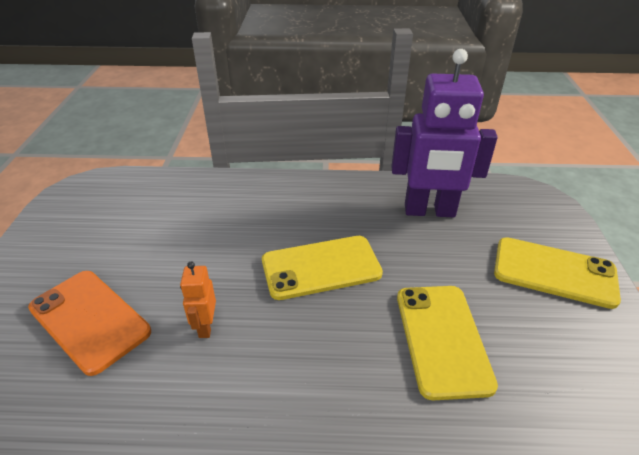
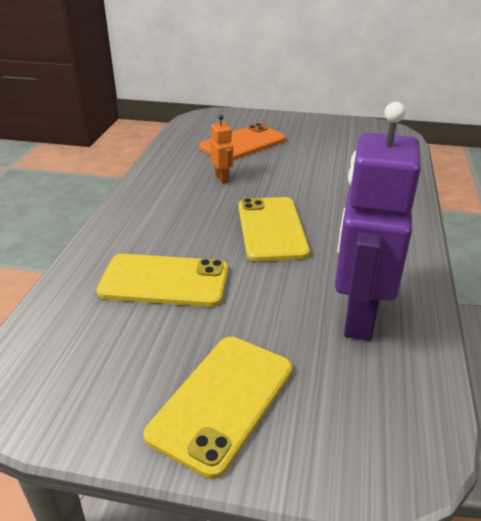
camera: 100 degrees right, 5 degrees down
orange robot [180,262,216,338] -> orange robot turned 60 degrees clockwise [210,115,233,183]

